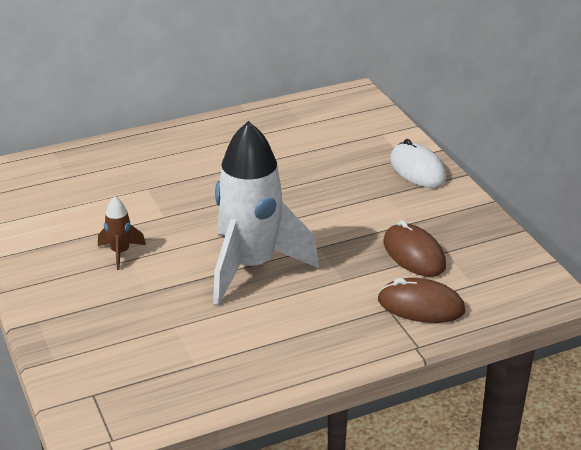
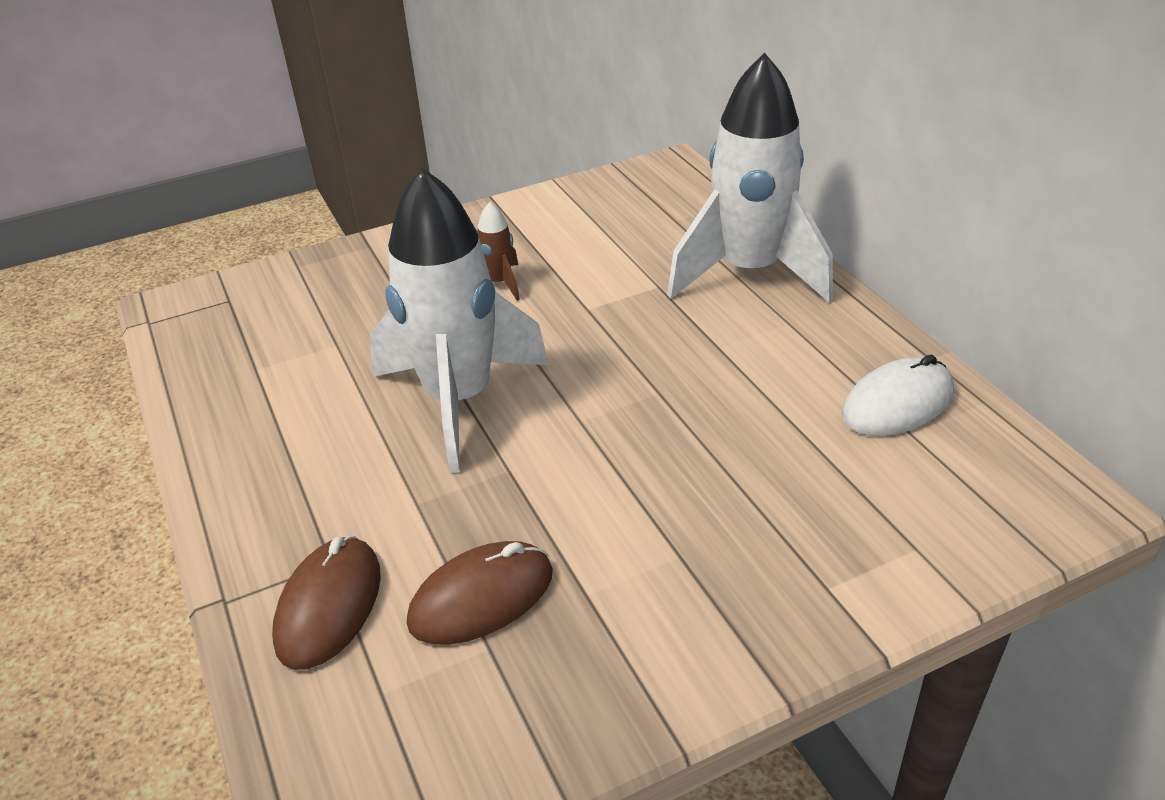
camera: 90 degrees right, 5 degrees up
white mouse [390,139,446,188] -> white mouse moved to [841,355,954,436]
none -> white rocket [667,53,833,302]

